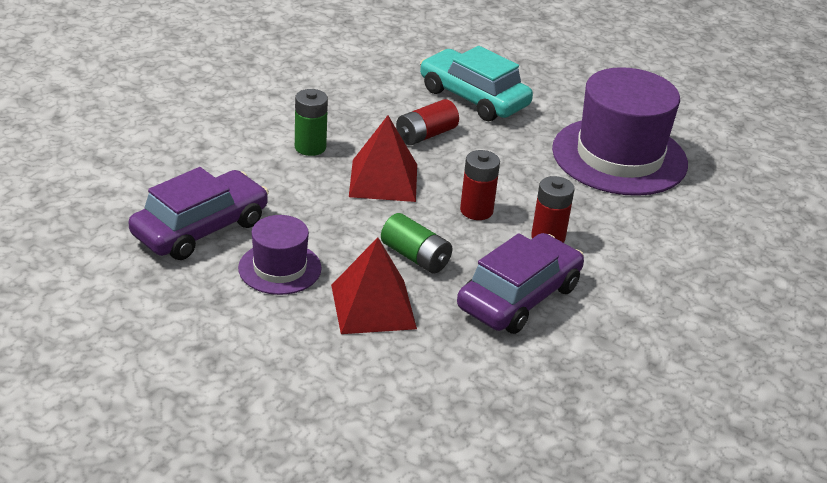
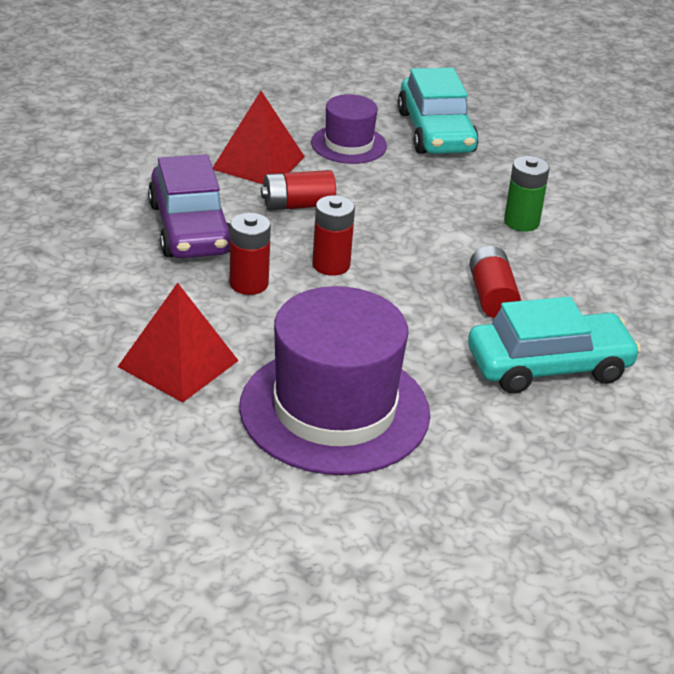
camera: 125 degrees right, 0 degrees up
purple car [129,167,269,260] -> turquoise car [398,68,479,154]
red pyramid [349,116,417,202] -> red pyramid moved to [118,283,239,403]
green battery [381,213,452,273] -> red battery [261,170,336,210]

